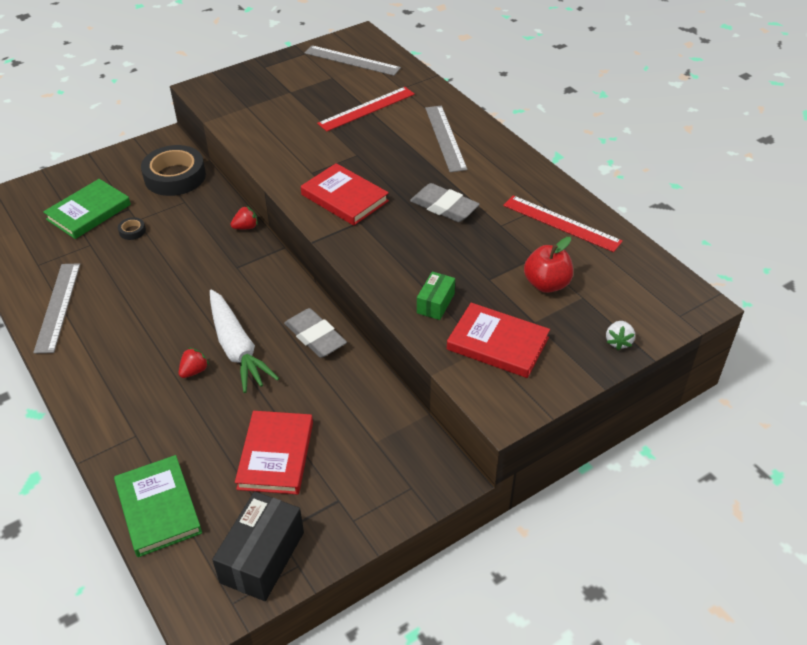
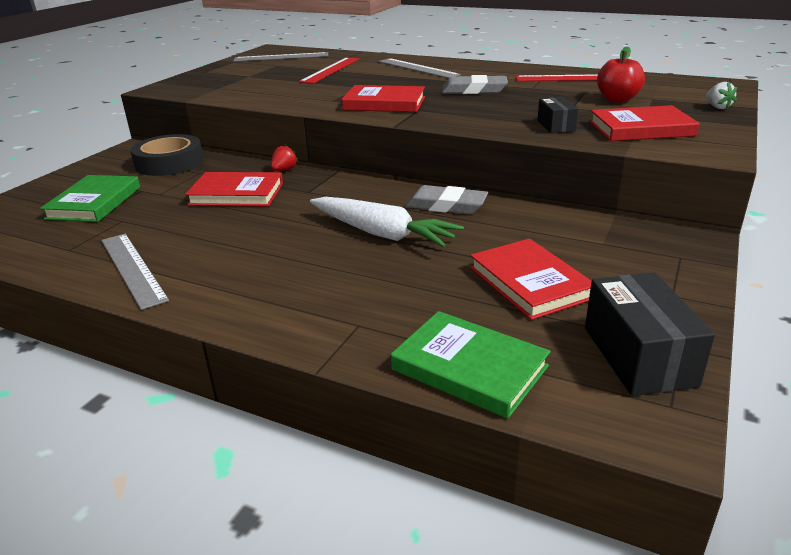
camera: 30 degrees left, 15 degrees down
black tape [118,217,146,240] -> none
red strawberry [179,348,209,378] -> none
green box [417,272,455,320] -> black box [537,97,578,133]
none -> red book [185,172,283,207]

